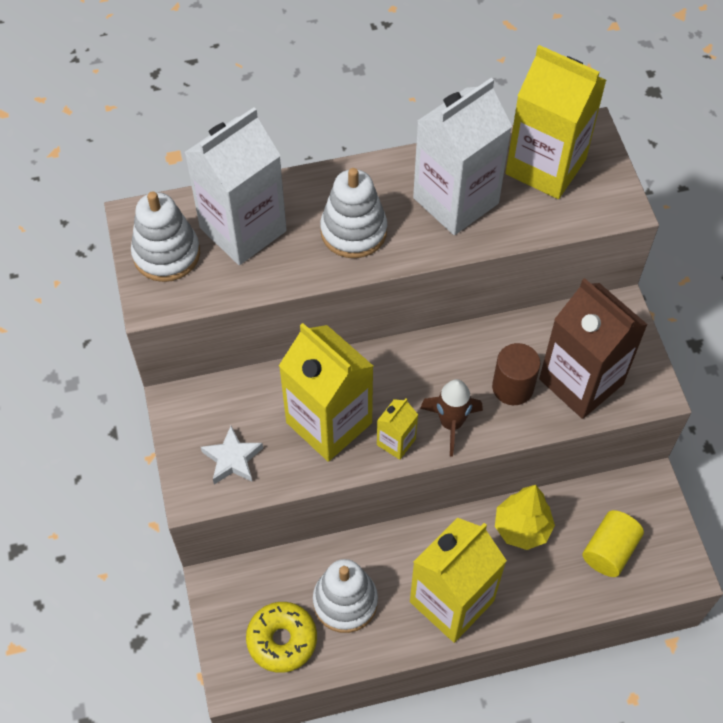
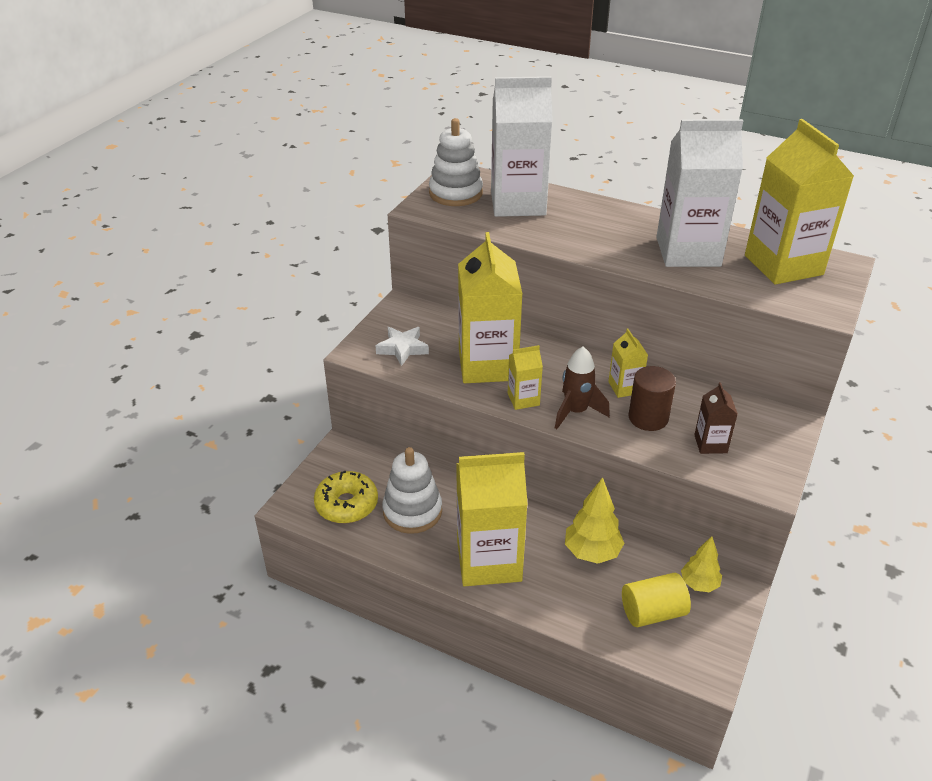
camera: 40 degrees right, 20 degrees down
white stacking toy [320,168,387,258] -> none
brown carton [539,278,648,419] -> brown carton [694,382,738,454], size x0.46
none -> yellow carton [608,328,648,398]
none -> yellow tree [681,536,722,592]

